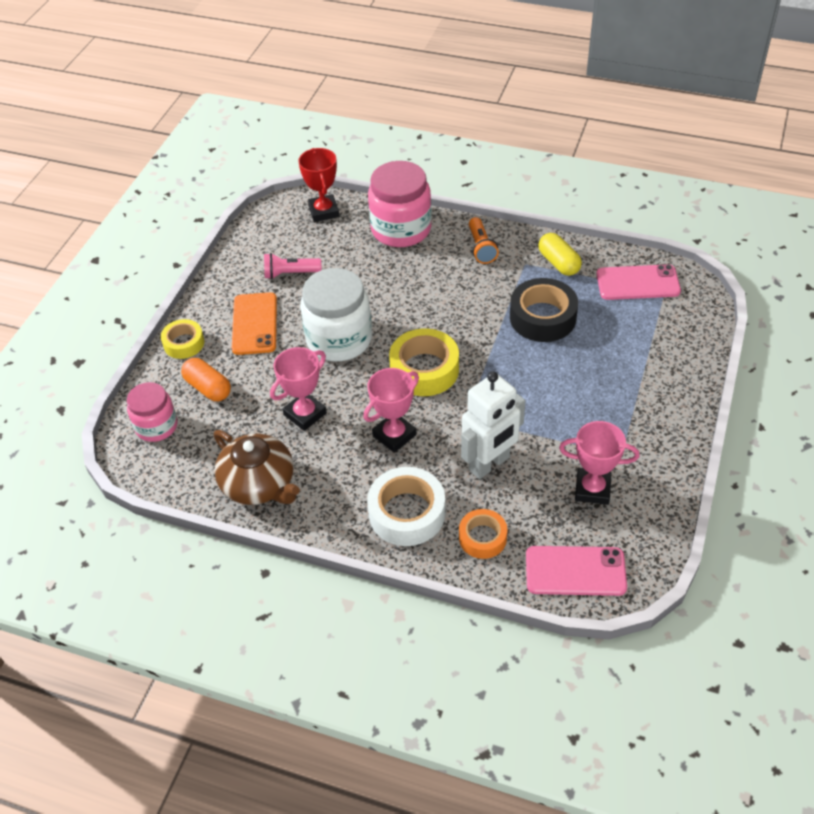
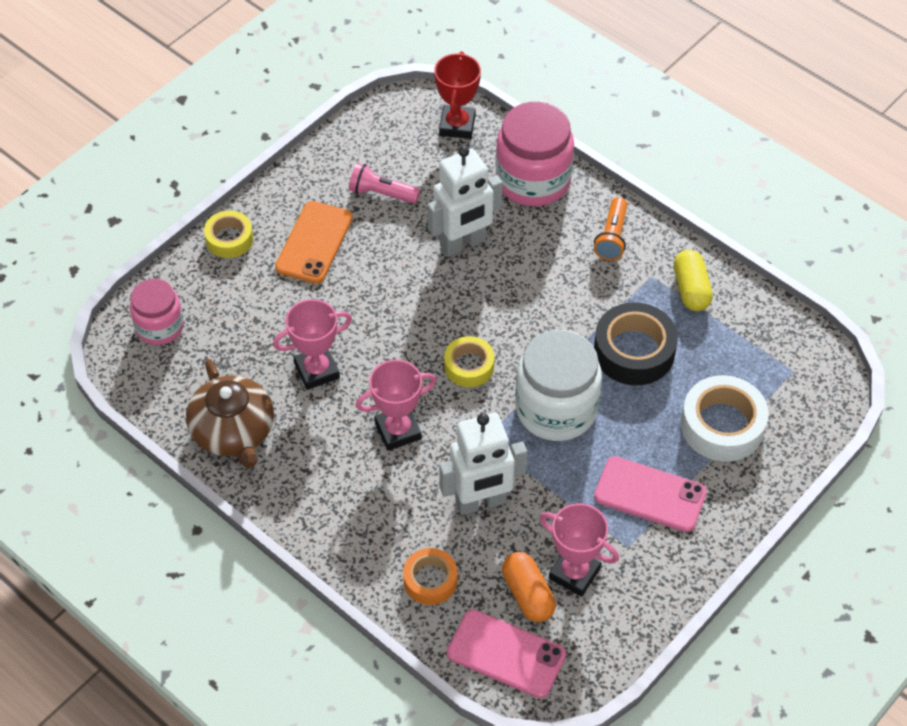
camera: 20 degrees right, 5 degrees up
orange capsule [181,358,231,401] -> orange capsule moved to [502,552,556,622]
white jar [300,268,372,361] -> white jar moved to [515,329,602,441]
white tape [367,467,445,546] -> white tape moved to [681,375,769,462]
yellow tape [389,329,459,396] -> yellow tape [444,336,494,387], size x0.61
pink phone [596,264,681,300] -> pink phone moved to [594,456,707,532]
none -> white robot [427,146,503,257]

